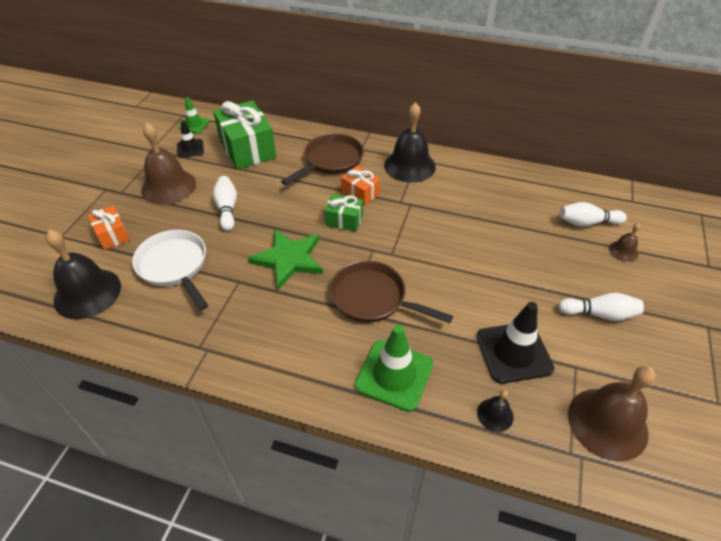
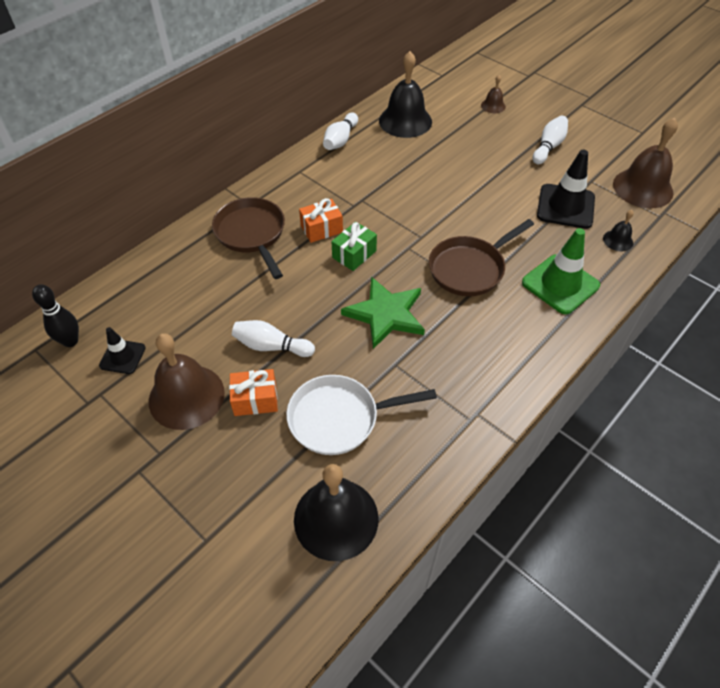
camera: 65 degrees left, 5 degrees up
orange gift [88,206,130,250] -> orange gift moved to [229,369,278,416]
green traffic cone [178,97,210,133] -> black bowling pin [32,284,79,347]
green gift [213,100,276,170] -> none
black bell [384,102,436,183] -> black bell moved to [379,51,432,138]
white bowling pin [559,202,627,226] -> white bowling pin moved to [323,113,358,150]

